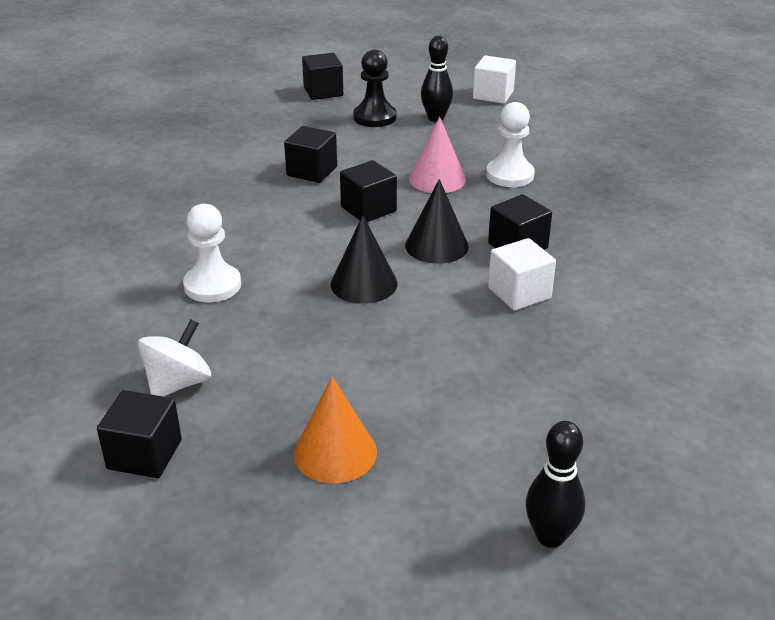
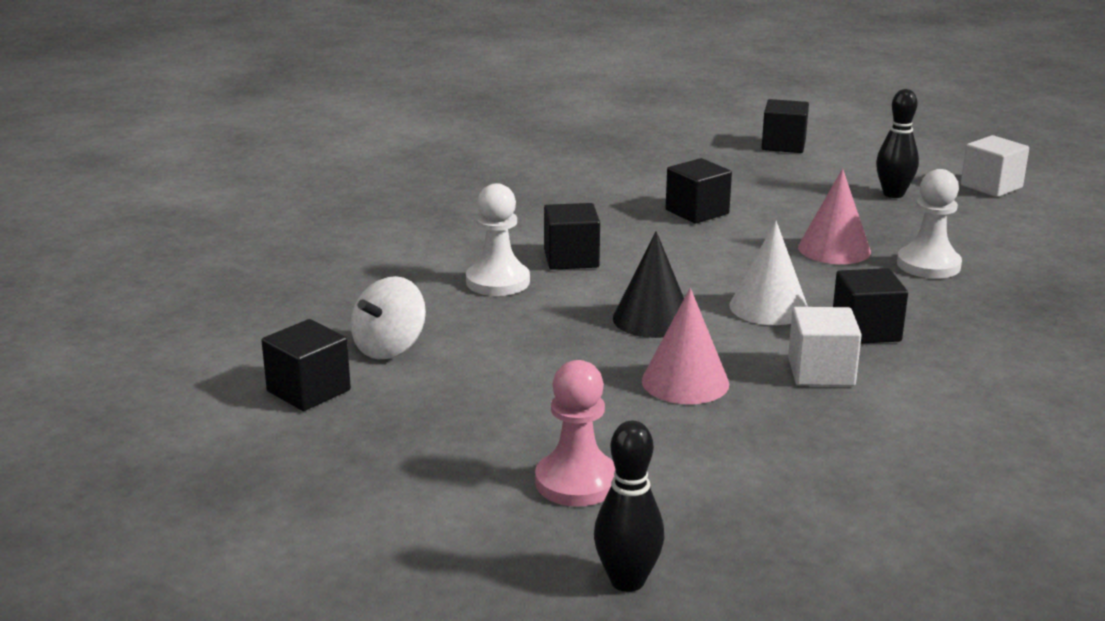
camera: 30 degrees right, 10 degrees down
white spinning top [138,320,211,397] -> white spinning top turned 150 degrees clockwise [351,276,426,359]
orange cone [294,377,377,483] -> none
black cube [340,160,397,222] -> black cube moved to [544,203,600,270]
black pawn [353,49,396,127] -> none
black cone [405,179,469,264] -> white cone [729,221,808,325]
none -> pink pawn [535,360,616,507]
none -> pink cone [642,288,729,404]

